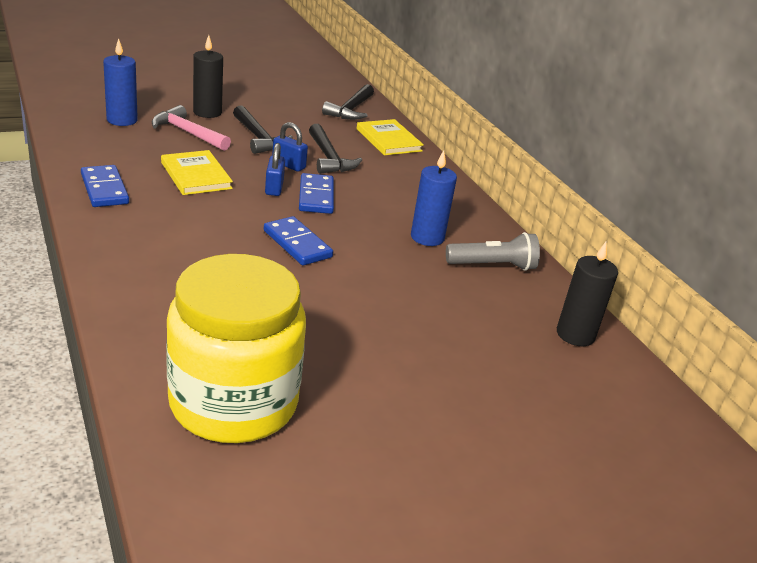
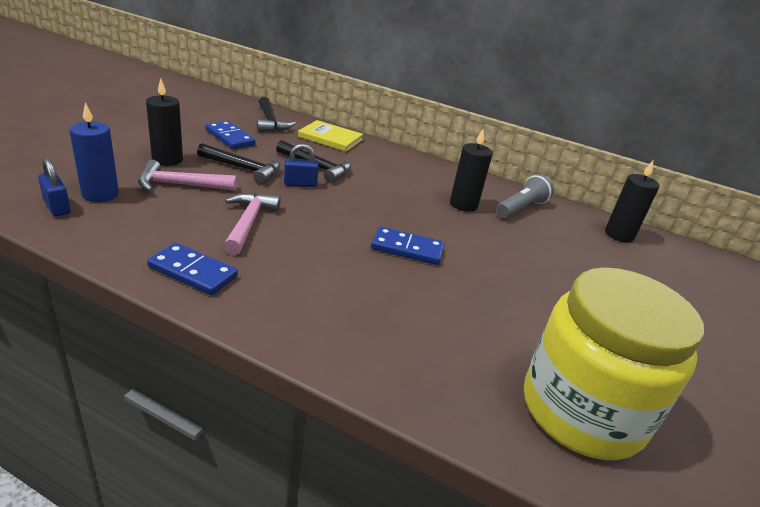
camera: 40 degrees left, 0 degrees up
yellow book [161,150,233,195] -> pink hammer [223,192,281,255]
blue padlock [265,143,285,196] -> blue padlock moved to [38,158,71,216]
blue domino [299,173,334,214] -> blue domino moved to [205,121,256,149]
blue candle [411,150,457,246] -> black candle [450,129,493,212]

